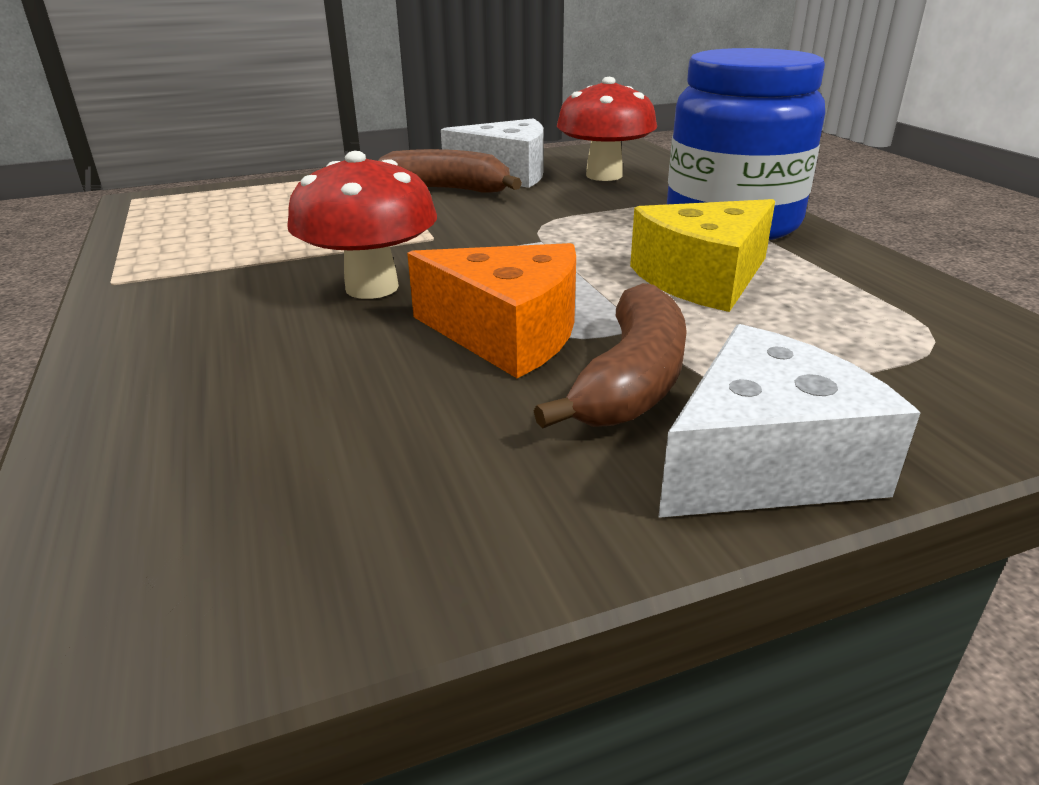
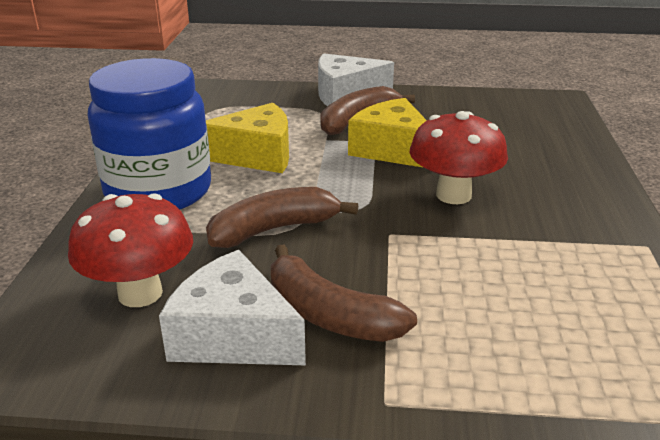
camera: 155 degrees left, 0 degrees up
orange cheese [407,243,576,378] -> yellow cheese [348,98,427,168]
none -> brown banana [206,187,358,248]

